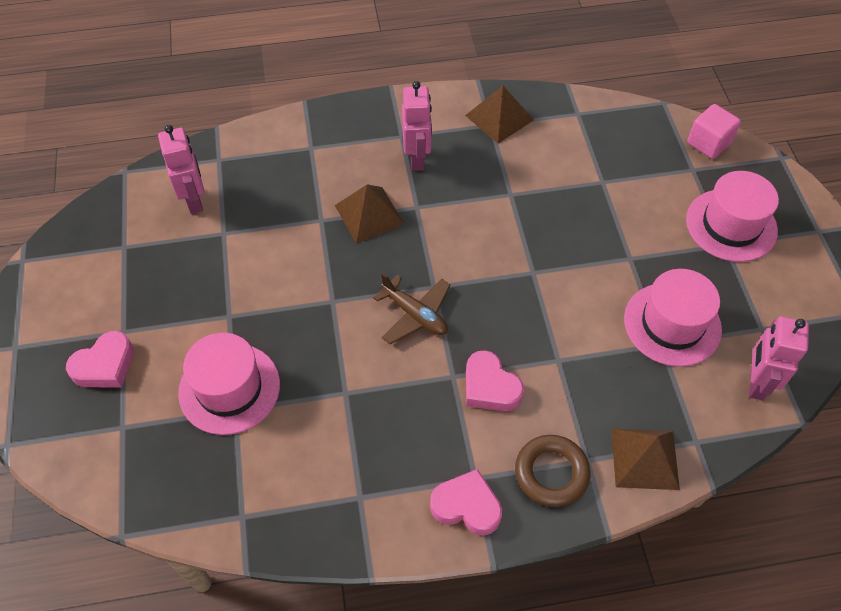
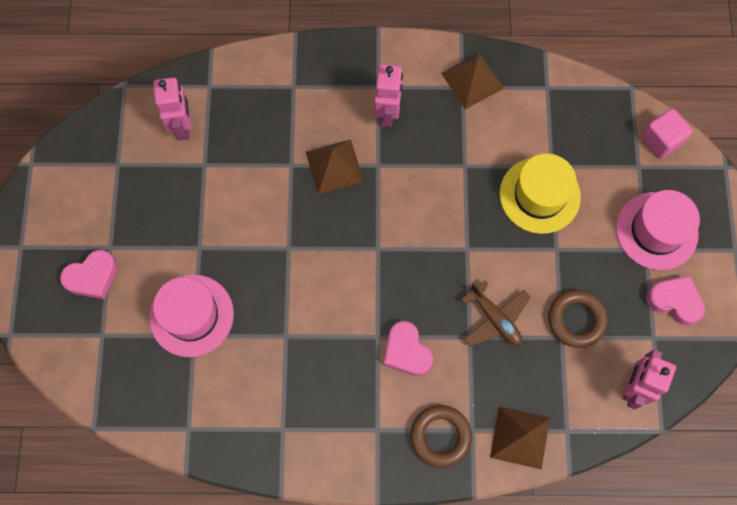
camera: 10 degrees right, 15 degrees up
brown plane [373,273,450,344] -> brown plane moved to [461,280,531,347]
pink heart [430,469,502,536] -> pink heart moved to [646,275,705,326]
pink hat [624,269,722,367] -> brown ring [548,290,608,348]
none -> yellow hat [500,154,581,234]

